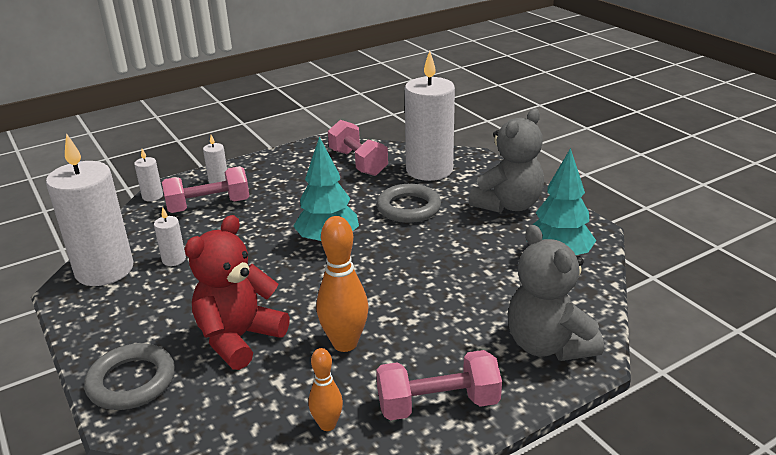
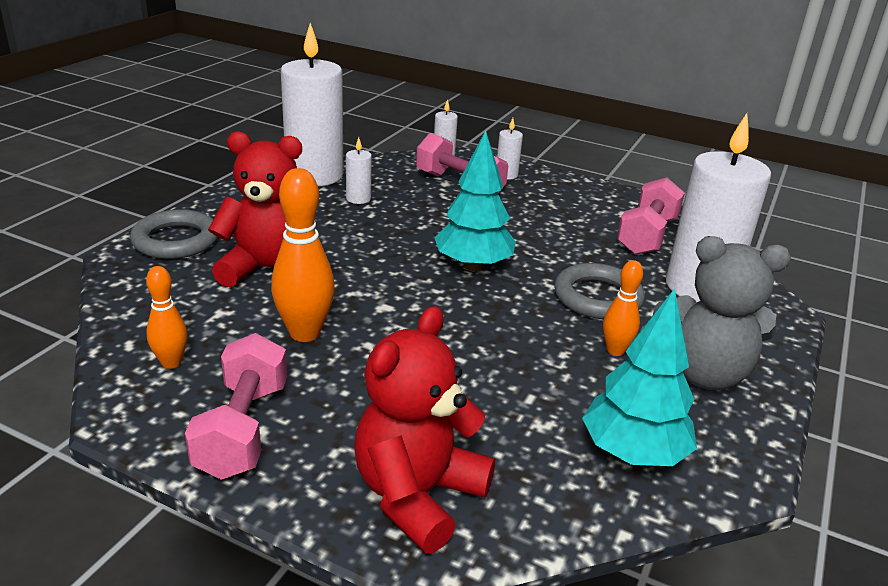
camera: 55 degrees right, 0 degrees up
pink dumbbell [376,350,502,420] -> pink dumbbell turned 45 degrees clockwise [185,333,287,480]
grey teddy bear [508,225,604,361] -> red teddy bear [354,306,495,553]
none -> orange bowling pin [603,260,643,356]

